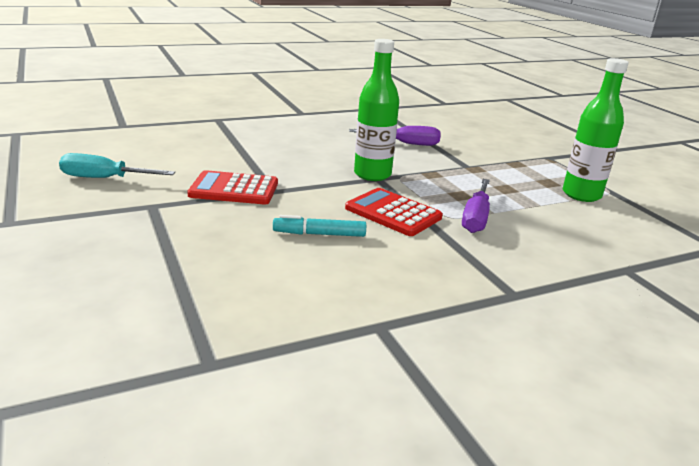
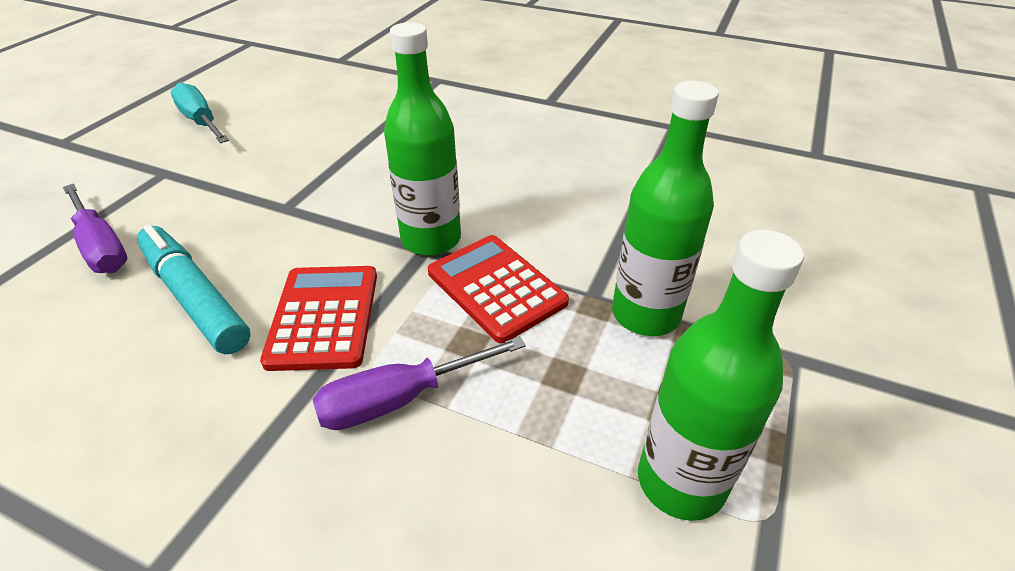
camera: 50 degrees right, 15 degrees up
red calculator [187,170,278,204] -> red calculator moved to [428,235,569,343]
turquoise marker [273,215,366,237] -> turquoise marker [137,224,251,354], size x1.55
purple screwdriver [349,126,441,146] -> purple screwdriver moved to [63,184,127,273]
none -> green bottle [612,81,719,336]

